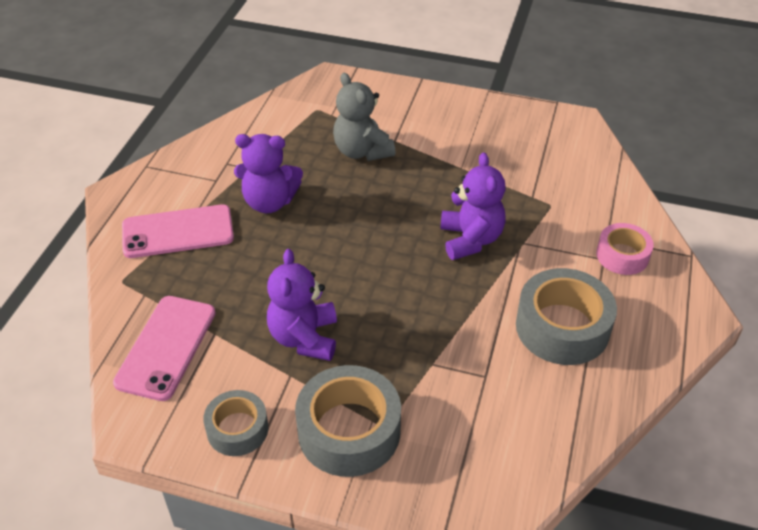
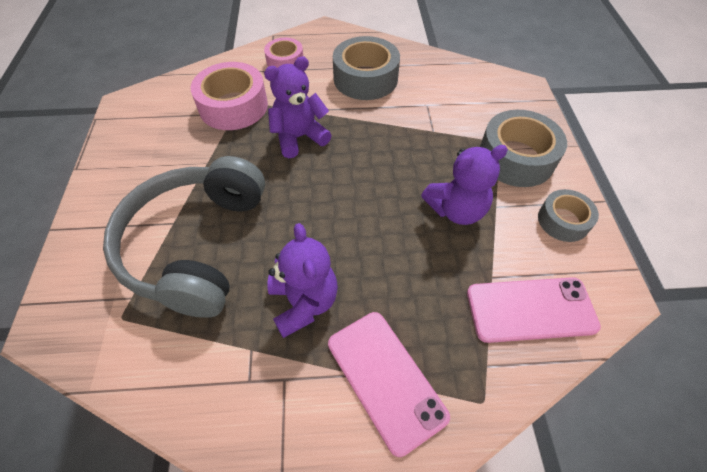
camera: 110 degrees left, 10 degrees up
grey teddy bear [333,73,396,161] -> grey headphones [103,156,265,318]
none -> pink tape [191,62,268,130]

